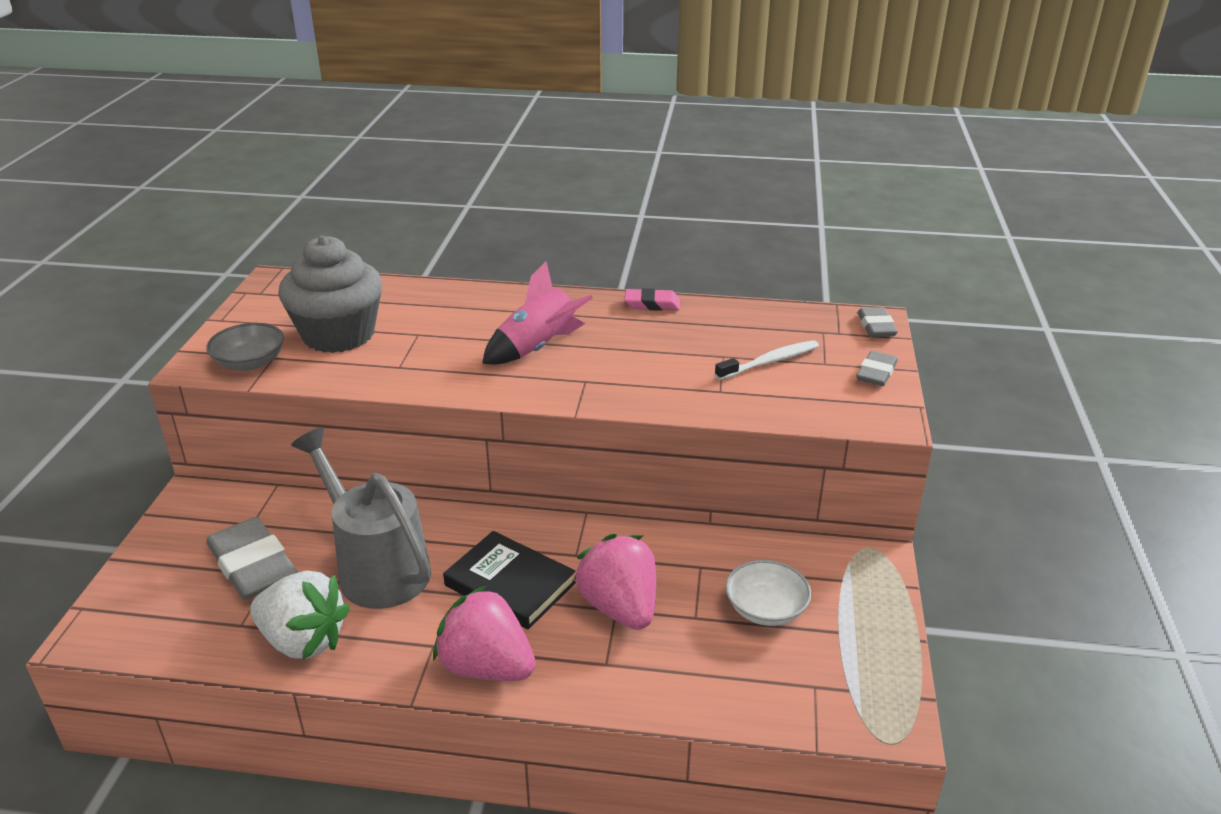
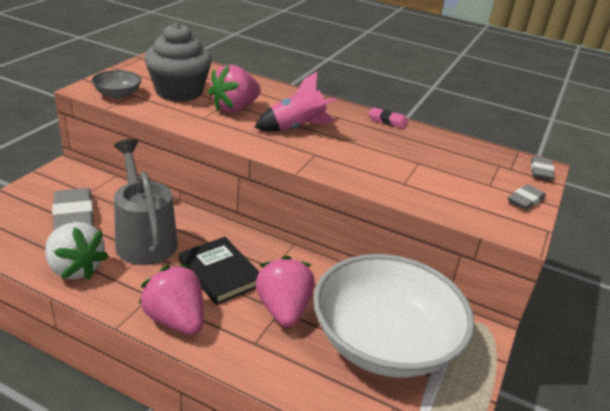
camera: 15 degrees right, 0 degrees up
white toothbrush [715,340,819,380] -> none
white bowl [725,560,812,626] -> white bowl [313,254,475,378], size x2.46
none -> pink strawberry [208,65,261,113]

